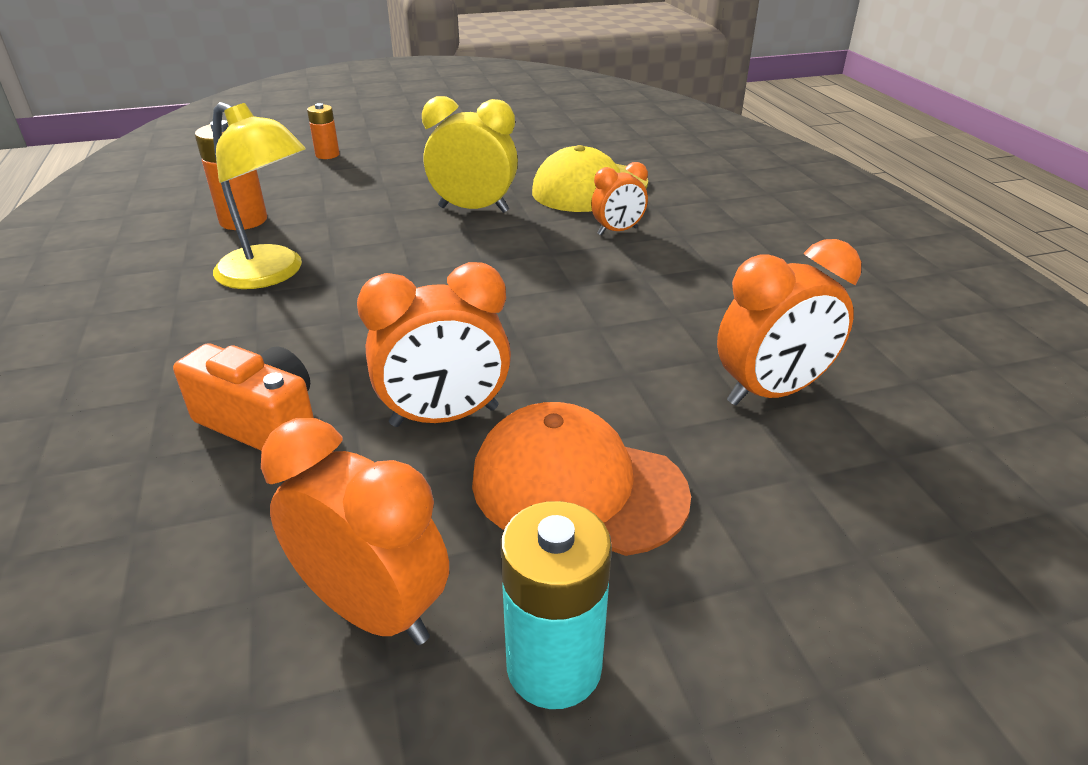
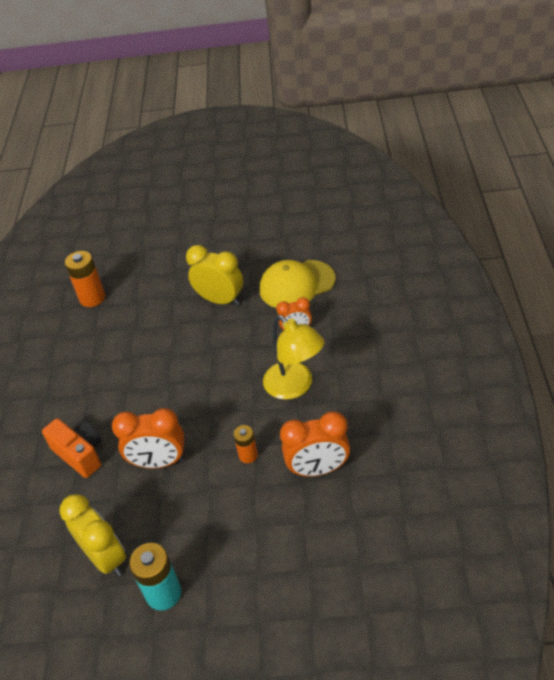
camera: 20 degrees right, 10 degrees up
yellow lamp [213,102,306,289] -> yellow lamp moved to [263,315,324,400]
orange clock [261,418,449,645] -> yellow clock [60,494,126,576]
orange battery [307,103,339,159] -> orange battery moved to [233,425,258,463]
orange cap [472,402,691,556] -> none

